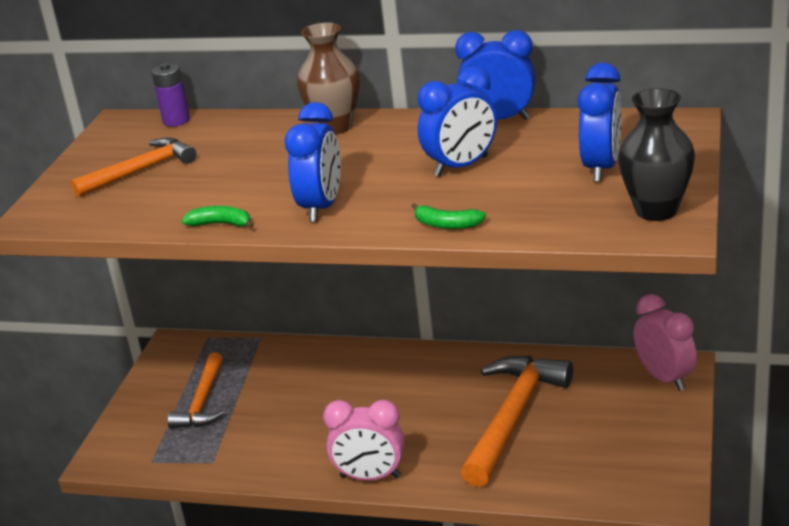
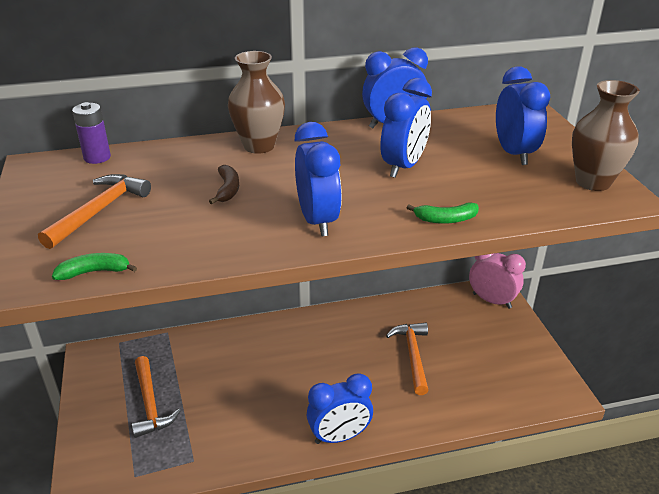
camera: 30 degrees left, 5 degrees up
green banana [182,206,254,228] -> green banana moved to [52,253,137,280]
pink clock [323,400,404,480] -> blue clock [307,373,373,444]
orange hammer [461,356,573,487] -> orange hammer [386,323,429,395], size x0.62
black vase [618,88,695,221] -> brown vase [572,80,640,191]
none -> brown banana [209,165,239,204]

